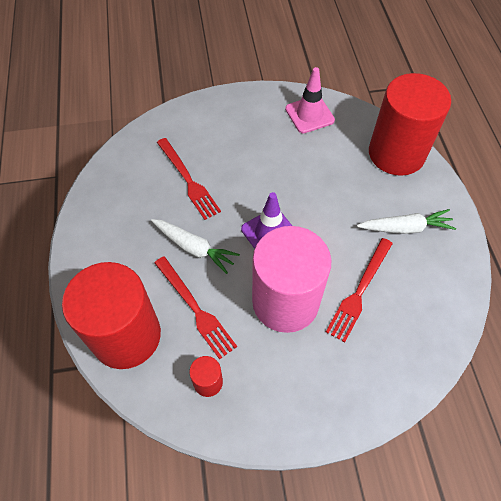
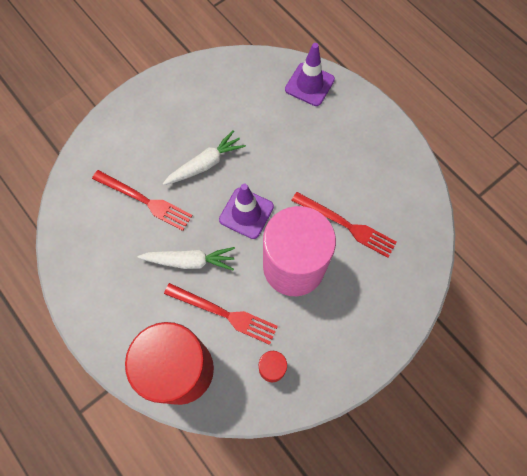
camera: 30 degrees left, 10 degrees up
pink traffic cone [285,67,335,133] -> none
red fork [326,238,393,342] -> red fork turned 60 degrees counterclockwise [291,192,397,258]
white carrot [357,209,456,234] -> white carrot moved to [163,130,246,185]
red cylinder [369,73,451,176] -> purple traffic cone [285,43,335,106]

